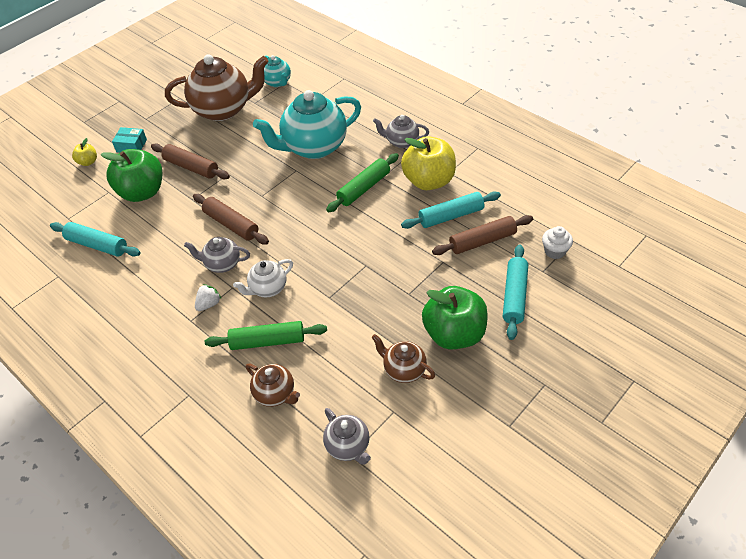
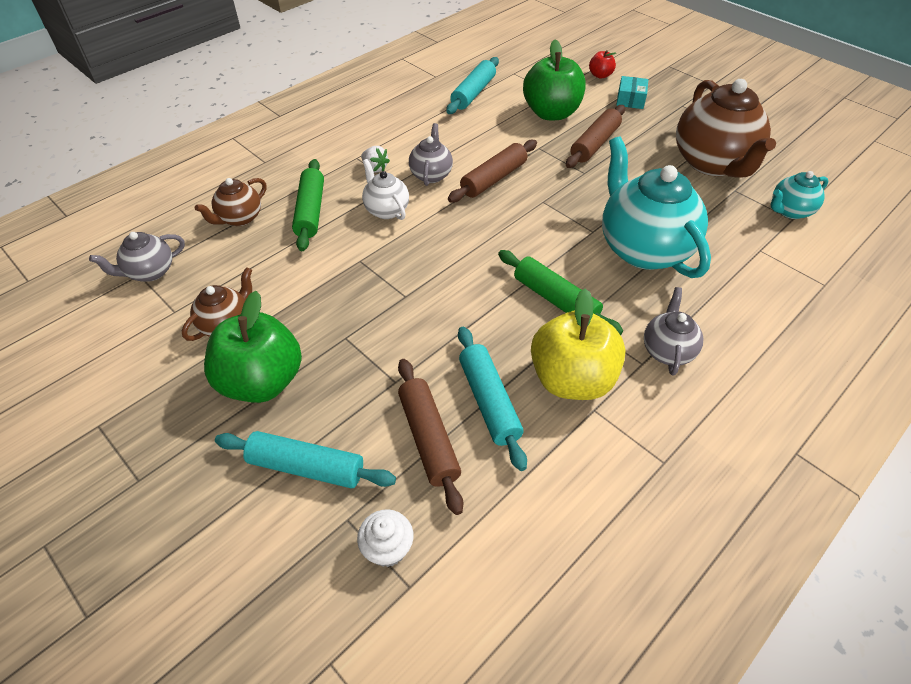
camera: 90 degrees right, 0 degrees up
yellow apple [72,138,97,166] -> red apple [589,50,616,79]

